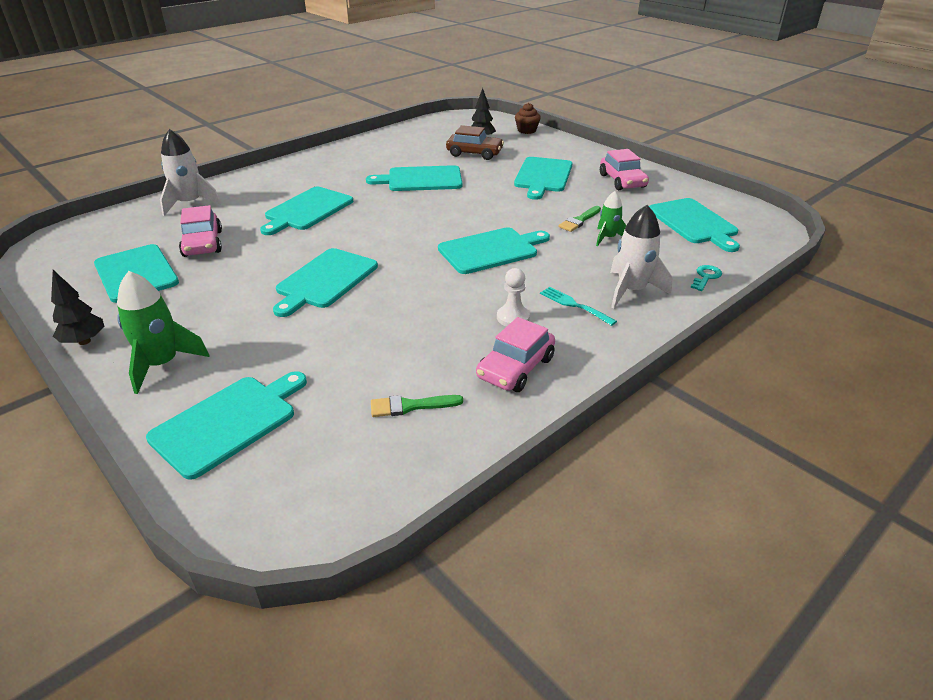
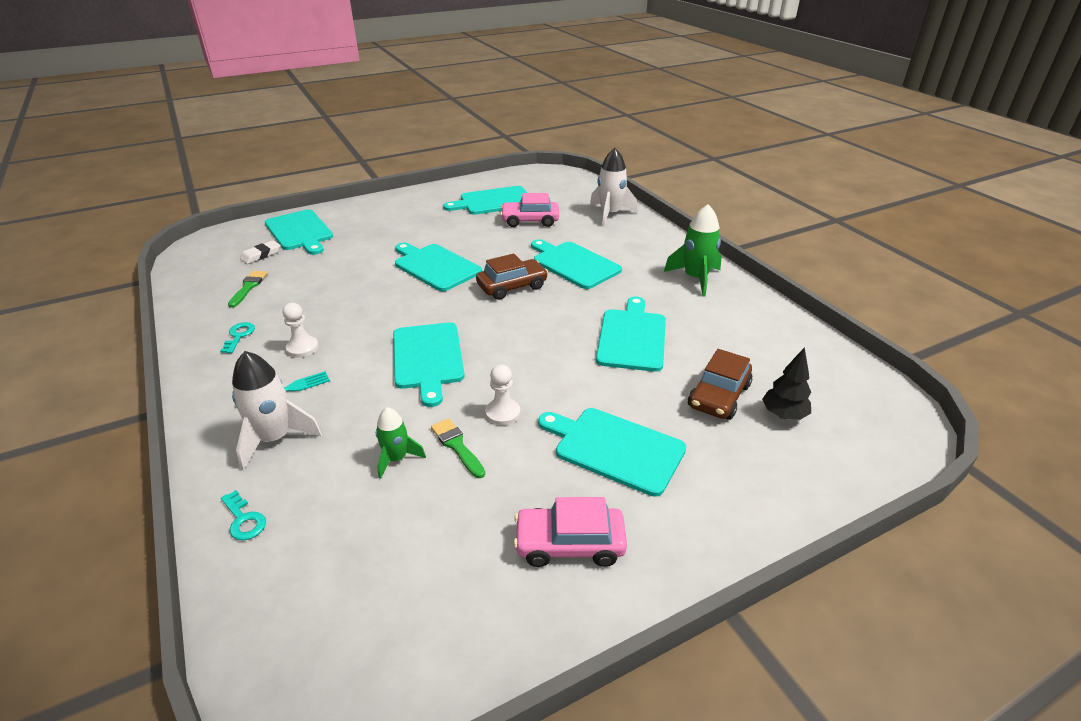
camera: 105 degrees right, 0 degrees up
black tree [51,270,105,345] -> none
green rocket [117,271,210,394] -> green rocket moved to [664,204,722,297]
pink car [476,317,555,392] -> turquoise key [220,322,255,353]
brown cupcake [515,103,541,134] -> none
turquoise cutting board [649,198,740,252] -> none
none -> white eraser [240,240,280,264]
none -> brown car [476,254,548,300]
none -> white pawn [485,364,520,426]

